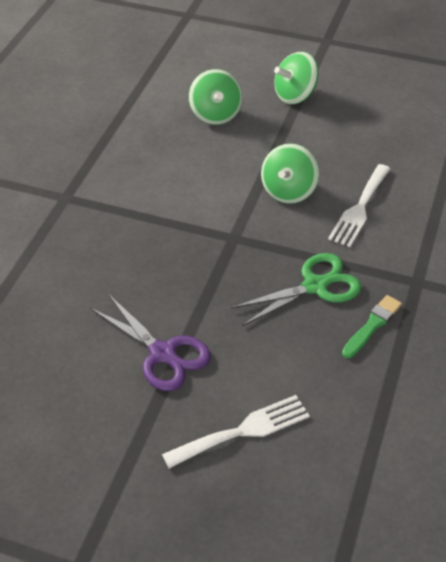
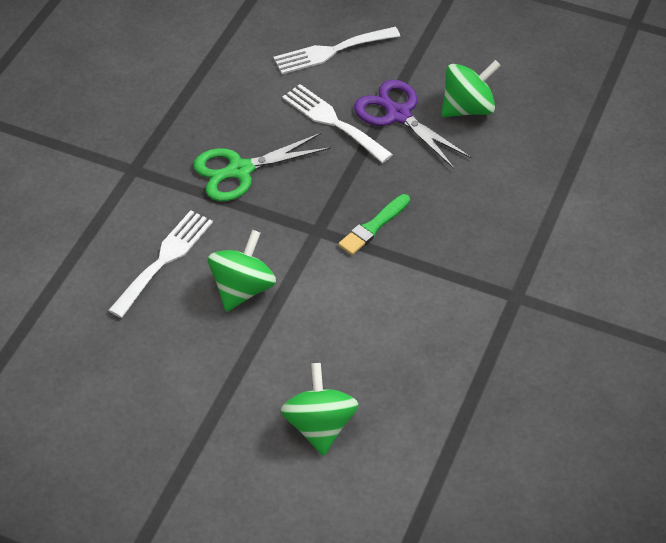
camera: 175 degrees left, 5 degrees up
green spinning top [274,52,318,104] -> green spinning top moved to [441,60,501,117]
green brush [342,295,402,358] -> green brush moved to [338,194,410,255]
none -> white fork [282,84,393,163]

